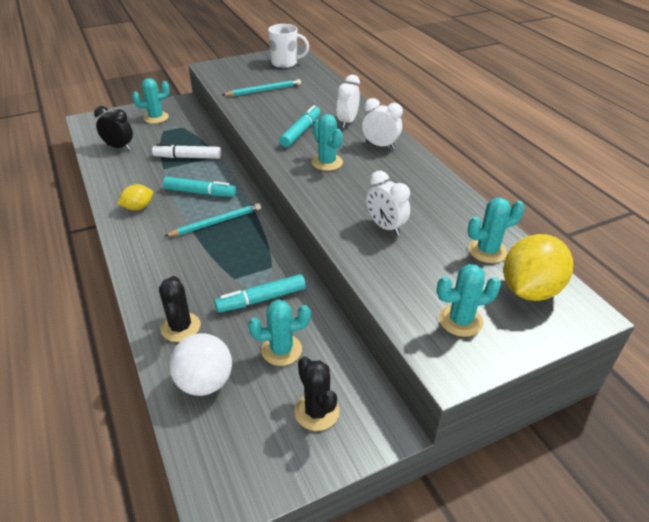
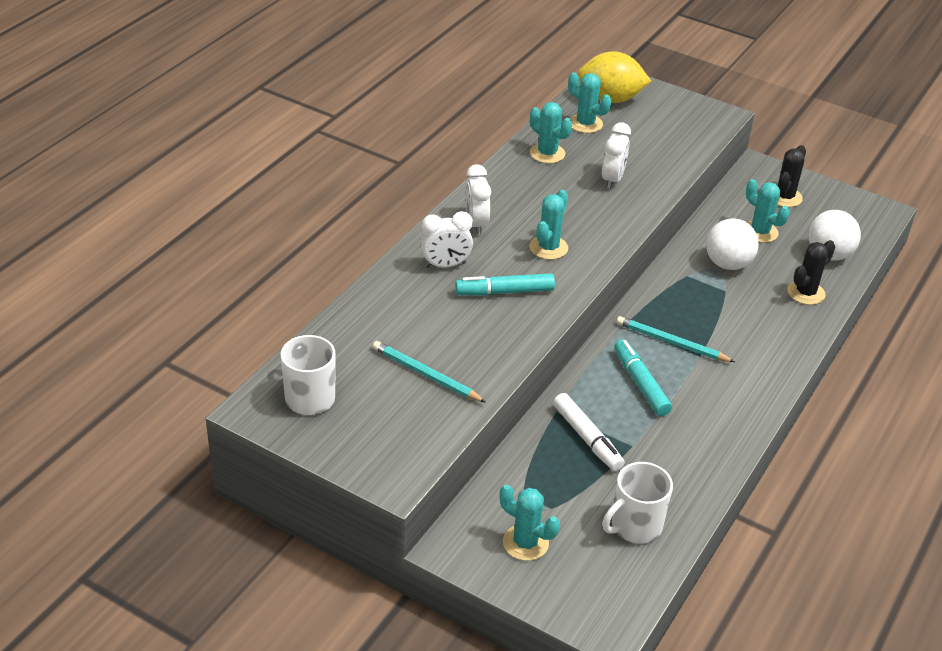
camera: 125 degrees left, 0 degrees up
black clock [94,106,133,150] -> white mug [603,462,673,543]
yellow lemon [117,184,153,210] -> none
turquoise marker [214,274,306,313] -> white ball [706,218,759,270]
turquoise cactus [437,264,501,337] -> turquoise cactus moved to [530,102,572,163]

